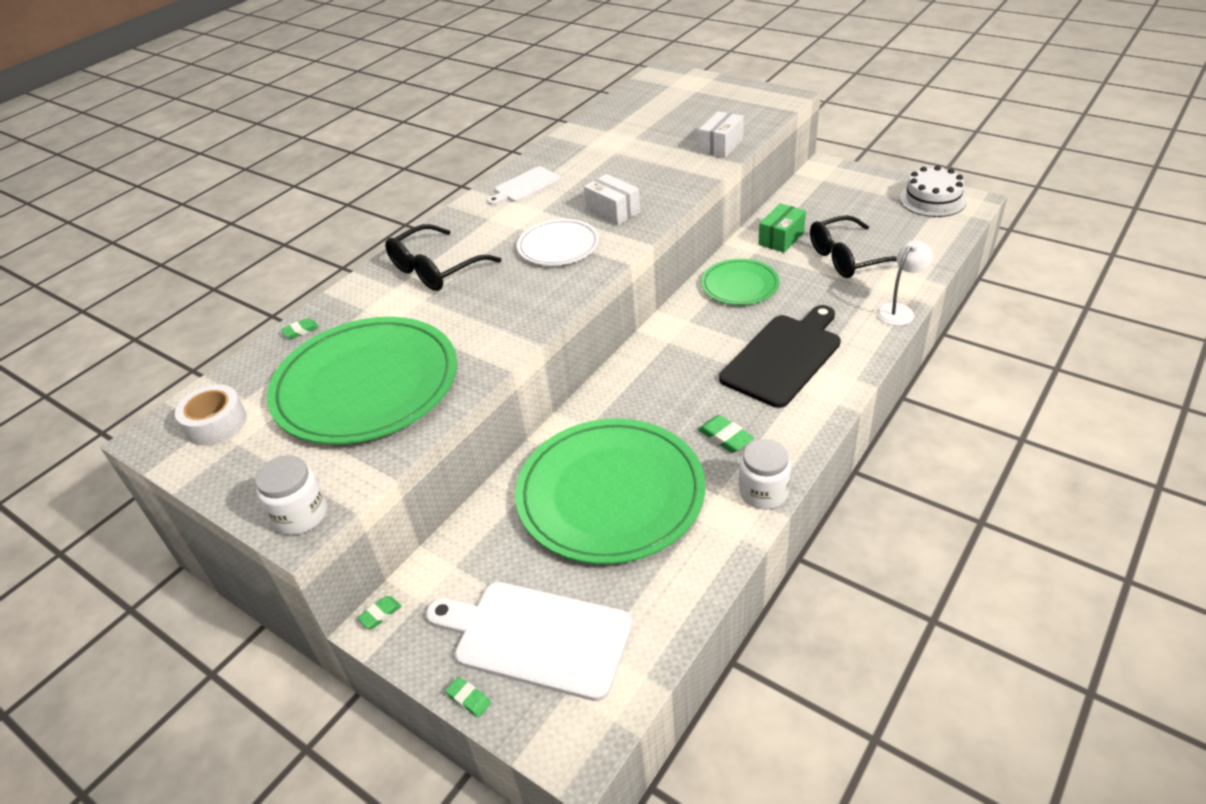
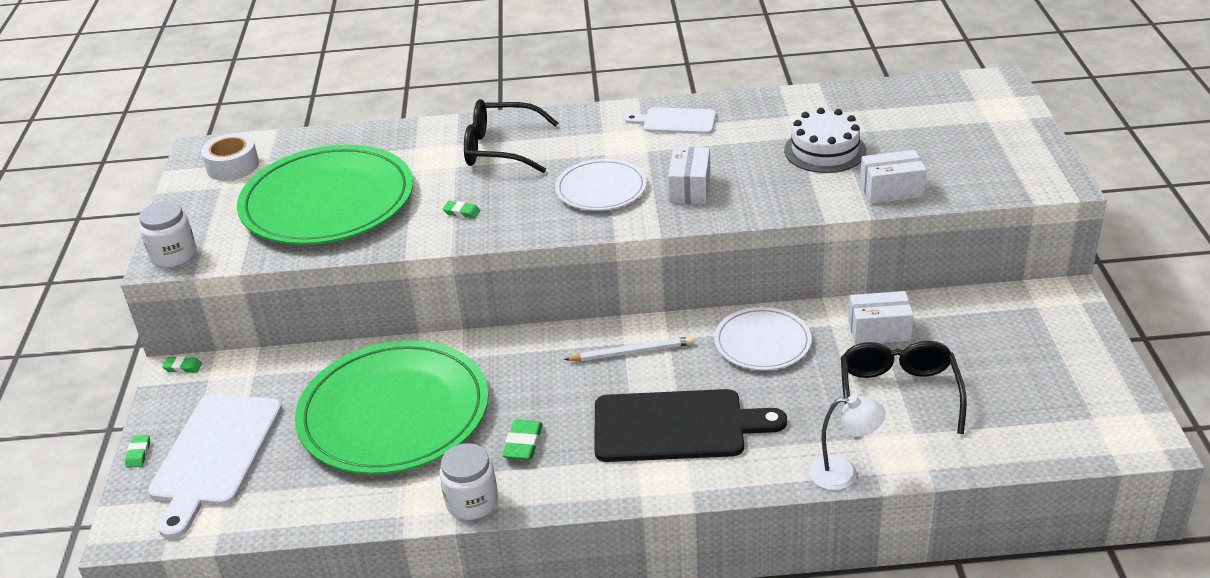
camera: 50 degrees right, 5 degrees down
green eraser [281,318,319,339] -> green eraser moved to [443,201,480,219]
white cutting board [426,582,633,701] -> white cutting board turned 150 degrees counterclockwise [148,394,282,539]
green plate [701,259,780,305] -> white plate [714,307,812,370]
green box [758,203,806,253] -> white box [848,291,914,345]
black glasses [810,215,897,278] -> black glasses turned 60 degrees clockwise [841,341,967,434]
white cake [900,165,967,217] -> white cake moved to [784,108,866,173]
none -> white pencil [564,336,693,361]

